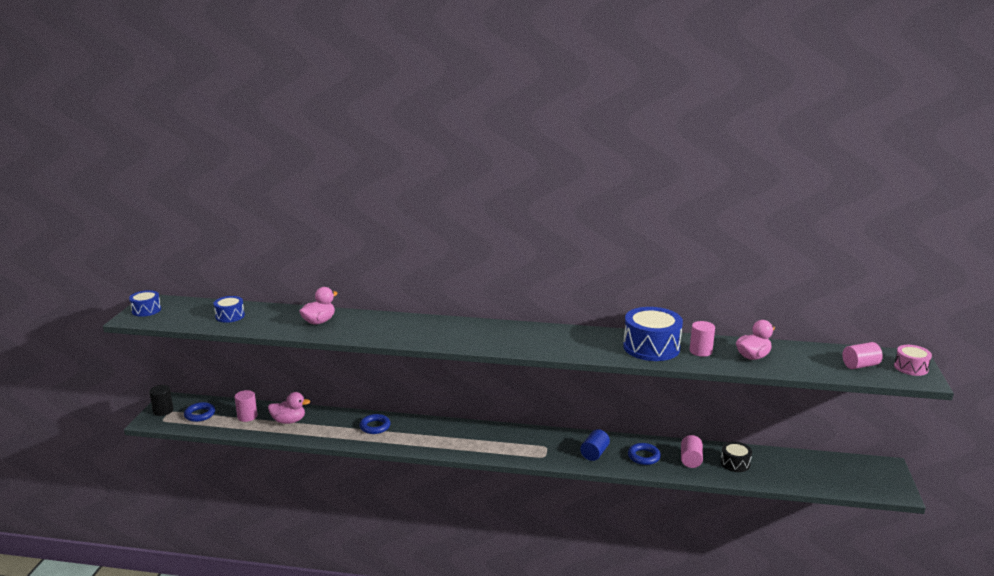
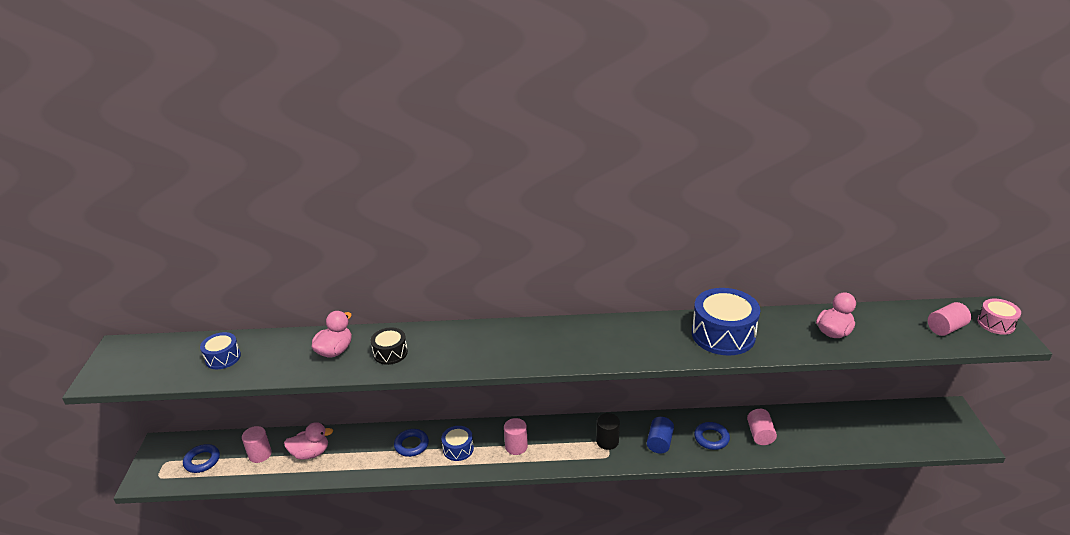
camera: 10 degrees left, 10 degrees up
blue drum [129,290,161,317] -> blue drum moved to [441,426,474,461]
black cylinder [149,385,173,416] -> black cylinder moved to [596,413,620,450]
pink cylinder [690,321,715,357] -> pink cylinder moved to [504,418,528,455]
black drum [720,441,752,472] -> black drum moved to [371,327,408,365]

